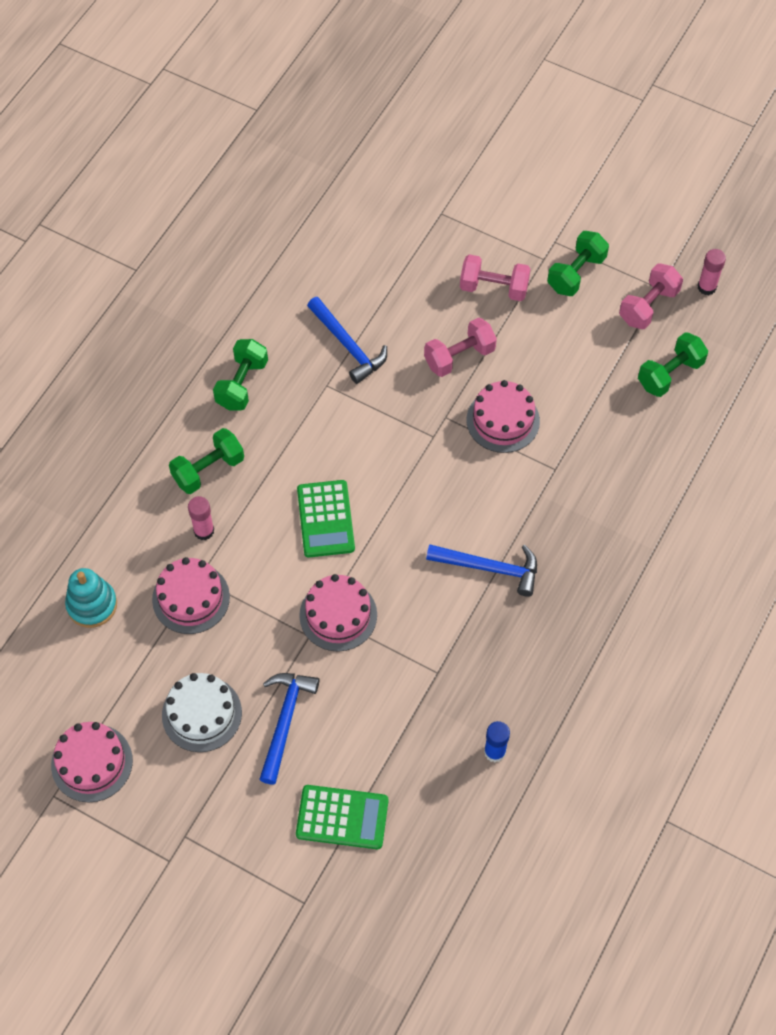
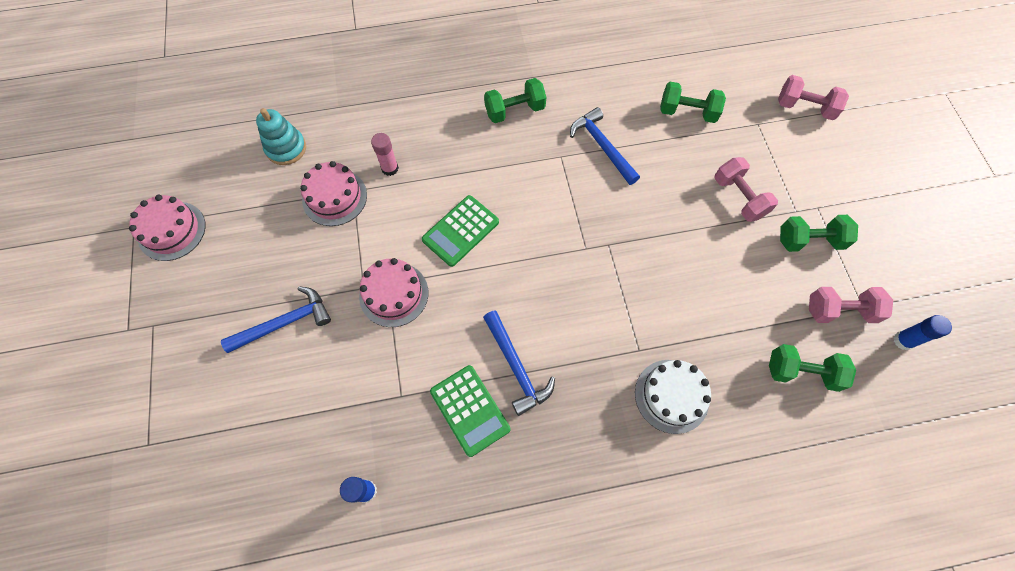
camera: 50 degrees right, 5 degrees up
white cake [162,673,242,752] -> white cake moved to [635,360,711,434]
green dumbbell [169,428,244,494] -> green dumbbell moved to [660,82,726,123]
green calculator [296,785,388,849] -> green calculator moved to [430,365,510,457]
blue hammer [307,297,387,384] -> blue hammer turned 135 degrees clockwise [570,107,640,185]
pink dumbbell [424,318,497,377] -> pink dumbbell moved to [778,75,849,120]
pink cake [466,380,540,453] -> none
pink glue stick [698,249,726,295] -> blue glue stick [894,315,952,350]

